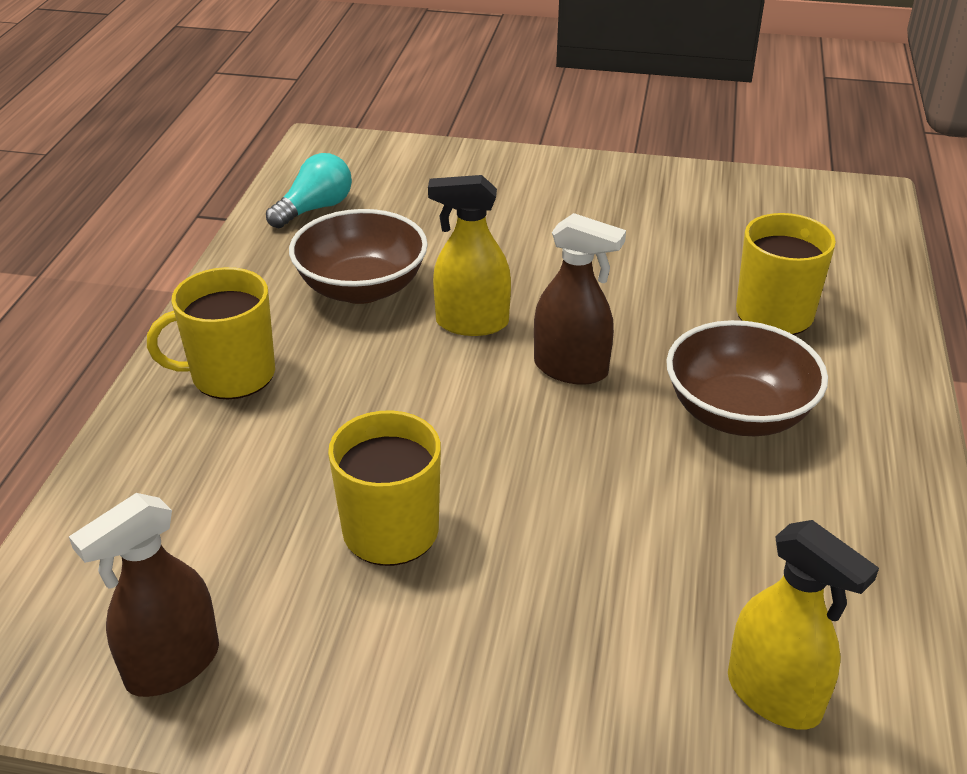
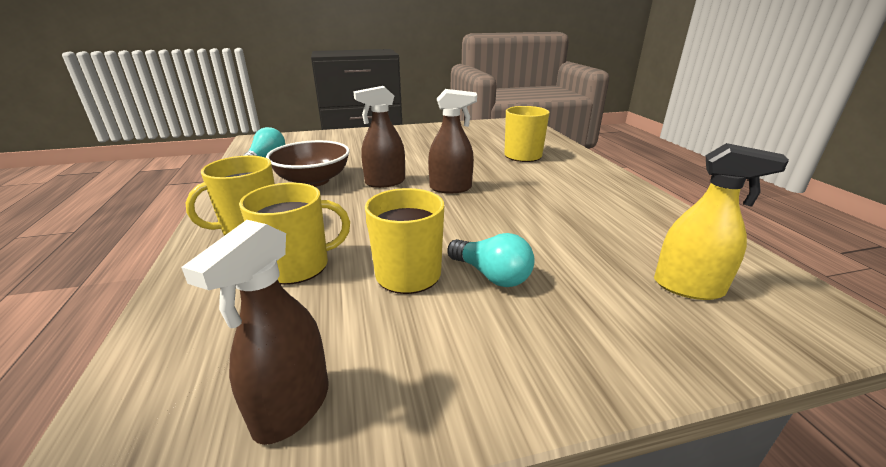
camera: 25 degrees left, 10 degrees down
yellow spray bottle [428,175,511,336] -> brown spray bottle [353,86,405,188]
brown bowl [666,320,828,436] -> none
none -> yellow mug [239,182,350,285]
none -> turquoise light bulb [447,233,534,287]

